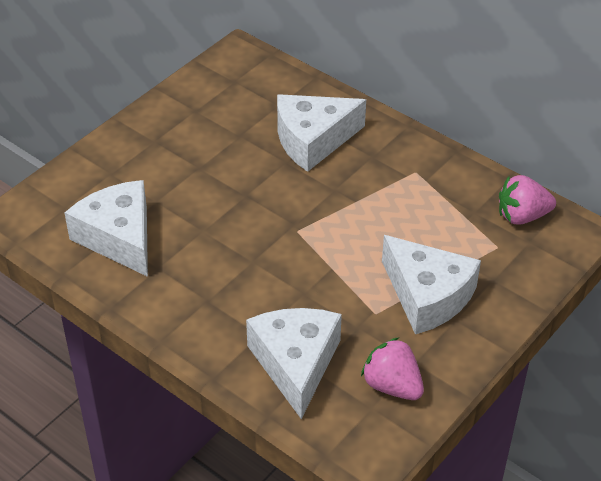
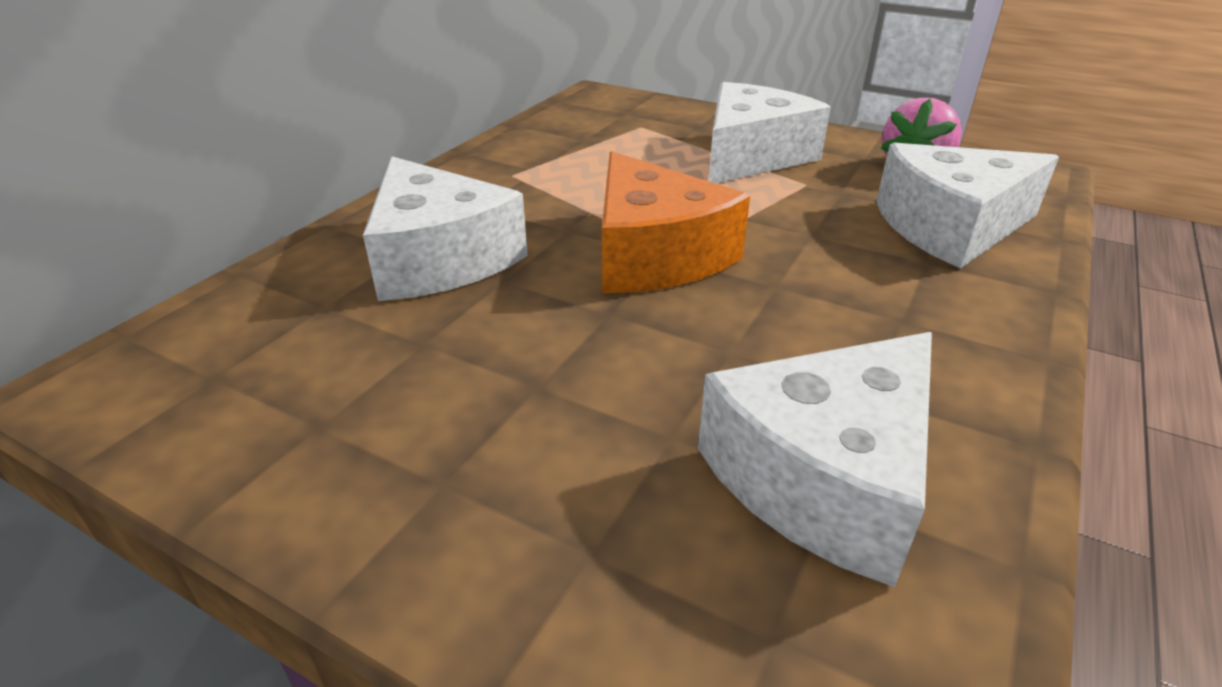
camera: 100 degrees left, 10 degrees down
pink strawberry [499,175,556,225] -> none
none -> orange cheese [602,151,750,293]

